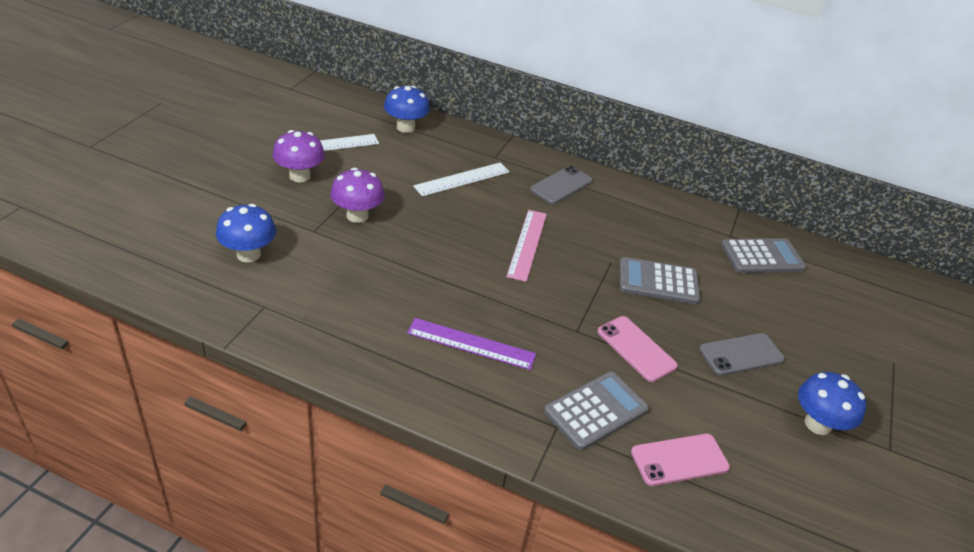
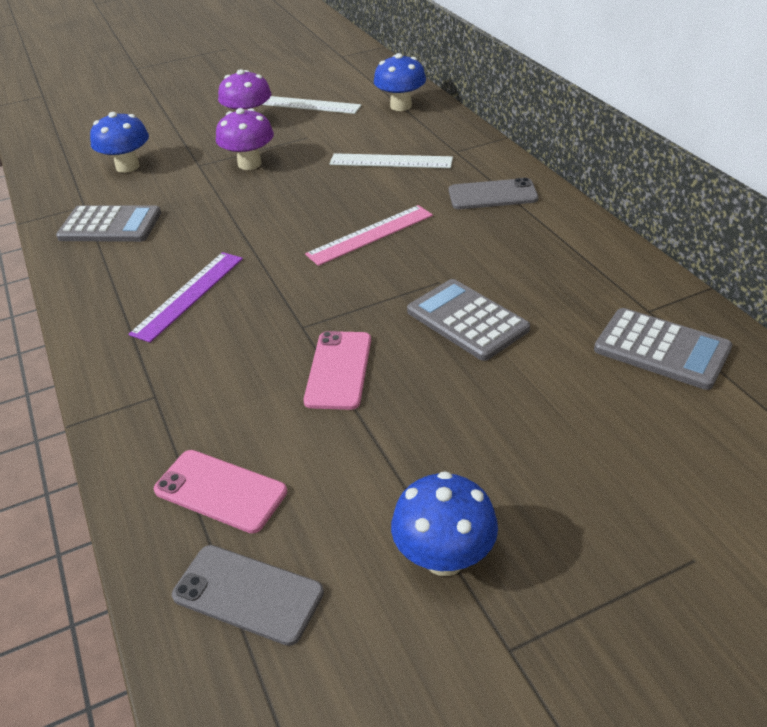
camera: 50 degrees right, 0 degrees up
purple ruler [407,318,536,370] -> purple ruler turned 60 degrees clockwise [128,252,243,343]
grey calculator [544,371,649,451] -> grey calculator moved to [56,205,161,242]
grey phone [699,333,785,376] -> grey phone moved to [172,545,324,646]

